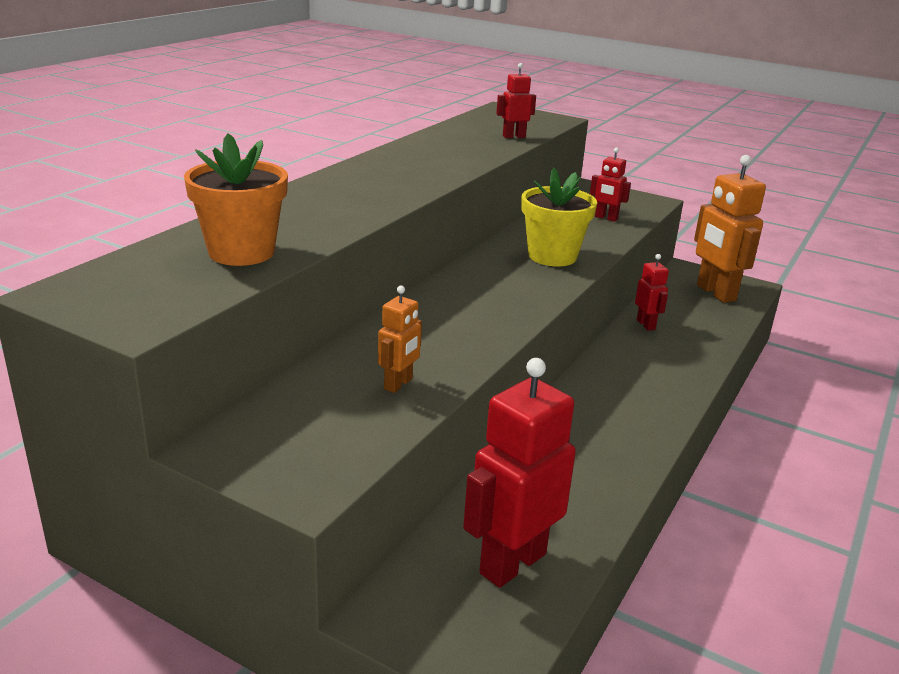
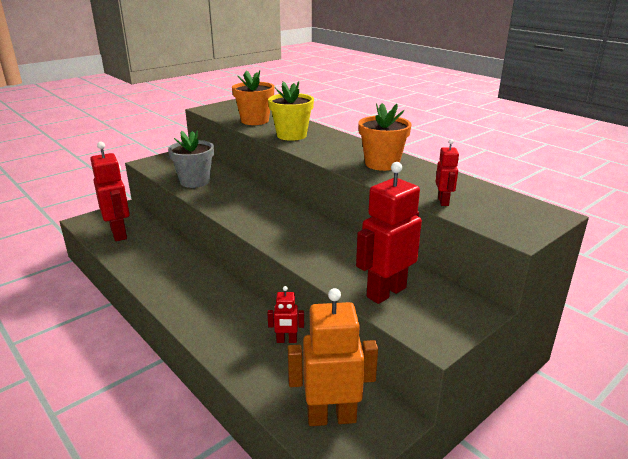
camera: 110 degrees right, 0 degrees up
orange robot [378,286,422,393] -> grey flower pot [168,130,214,188]
yellow flower pot [521,168,597,266] -> yellow flower pot moved to [268,81,314,141]
red robot [590,147,631,222] -> red robot [356,162,422,304], size x2.00
none -> orange flower pot [358,103,411,171]

